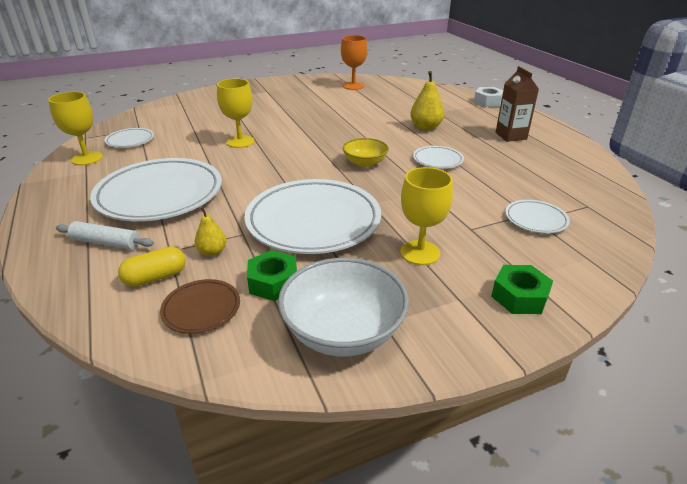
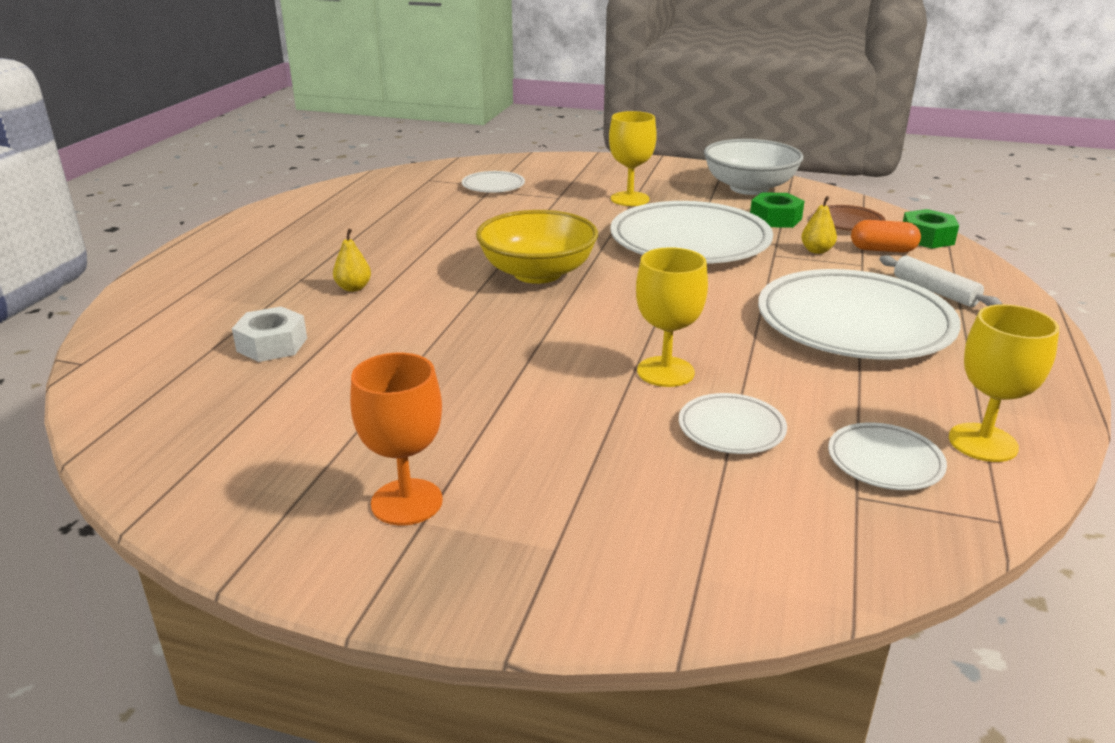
camera: 140 degrees left, 5 degrees down
yellow capsule [118,247,186,287] -> orange capsule [851,220,921,253]
orange goblet [341,35,367,90] -> orange goblet moved to [350,353,443,525]
yellow bowl [343,138,389,167] -> yellow bowl [476,210,598,284], size x1.69
yellow pear [410,71,444,130] -> yellow pear [333,229,371,292], size x0.61
white plate [413,146,464,169] -> white plate moved to [679,393,787,454]
white nut [474,87,503,107] -> white nut moved to [232,306,307,362]
green nut [491,265,553,314] -> green nut moved to [903,209,959,249]
brown carton [495,66,539,142] -> none

